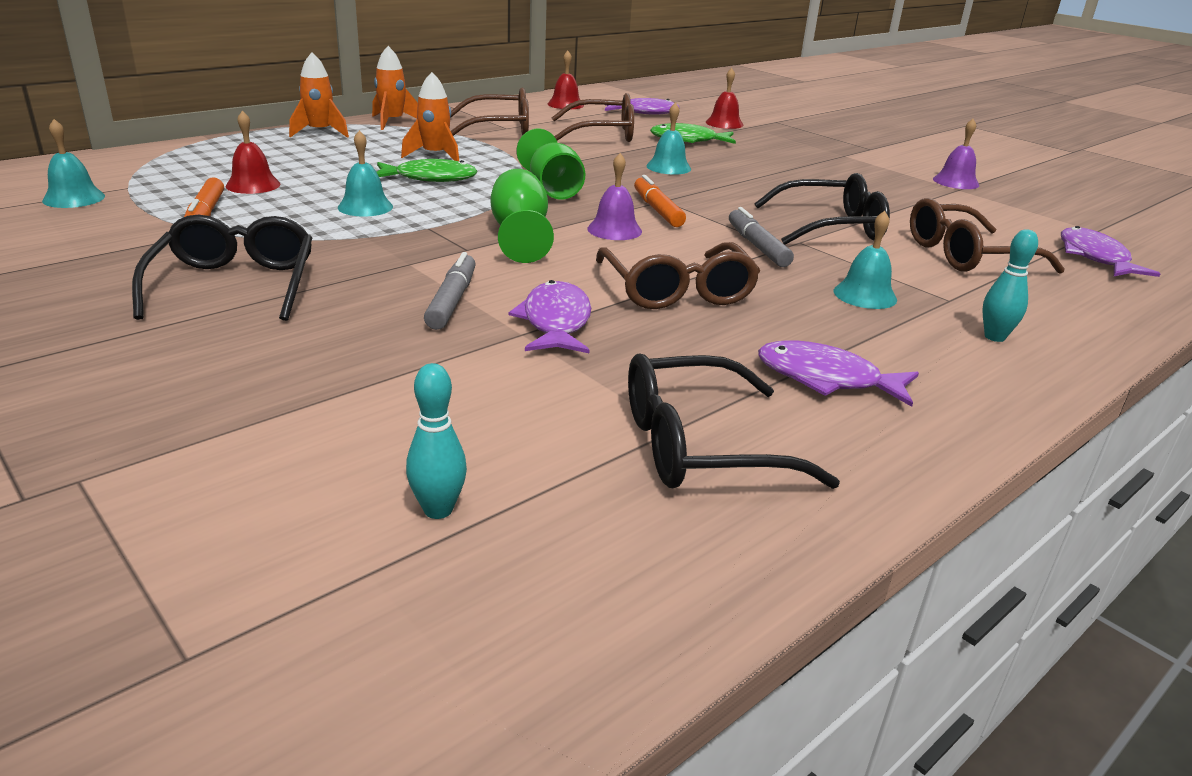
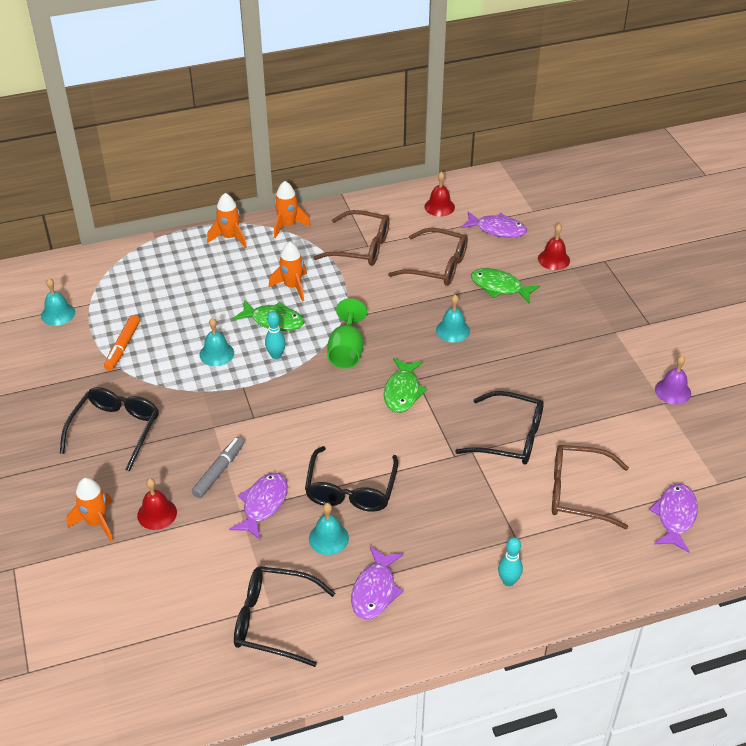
camera: 25 degrees right, 15 degrees up
red bell [225,111,280,194] -> red bell moved to [137,478,177,530]
turquoise bowling pin [406,363,467,519] -> turquoise bowling pin moved to [265,311,286,359]
green goblet [491,169,554,263] -> none
purple bell [587,153,642,240] -> none
brown glasses [596,242,760,309] -> black glasses [305,446,399,512]
orange marker [634,175,686,227] -> green fish [384,358,427,413]
grey marker [729,207,794,267] -> none
purple fish [758,340,919,407] -> purple fish turned 120 degrees counterclockwise [351,546,403,620]
turquoise bell [833,211,897,309] -> turquoise bell moved to [309,503,349,555]
none -> orange rocket [66,477,113,541]

